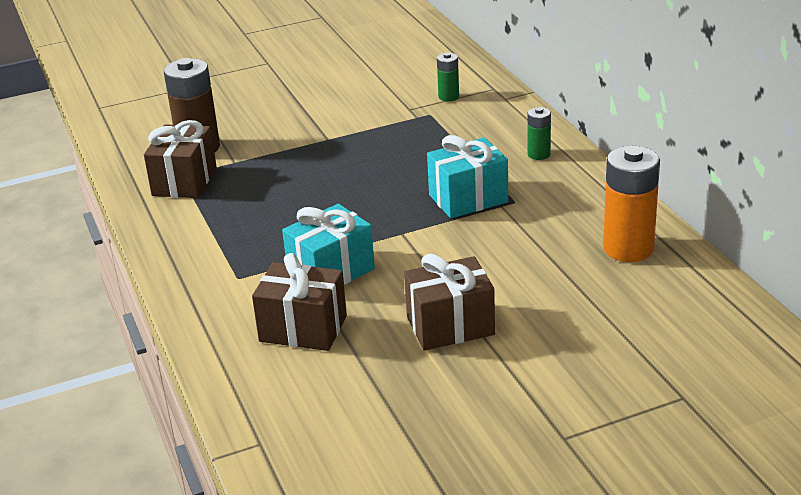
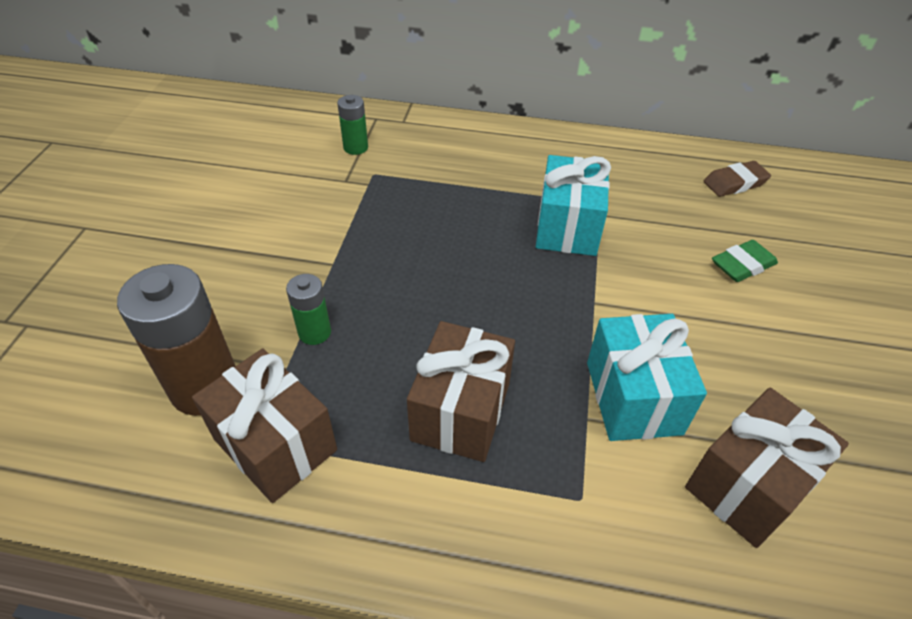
camera: 60 degrees left, 15 degrees up
brown gift [404,254,495,351] -> brown gift moved to [407,321,515,462]
green battery [527,107,551,160] -> green battery moved to [286,274,331,345]
orange battery [603,146,660,262] -> brown eraser [704,161,771,197]
none -> green eraser [712,240,778,282]

